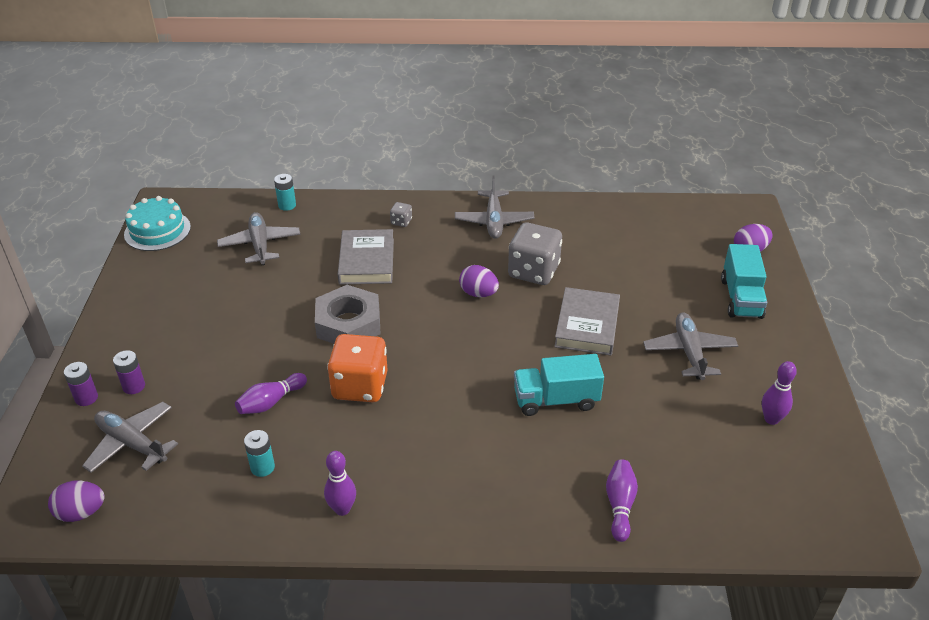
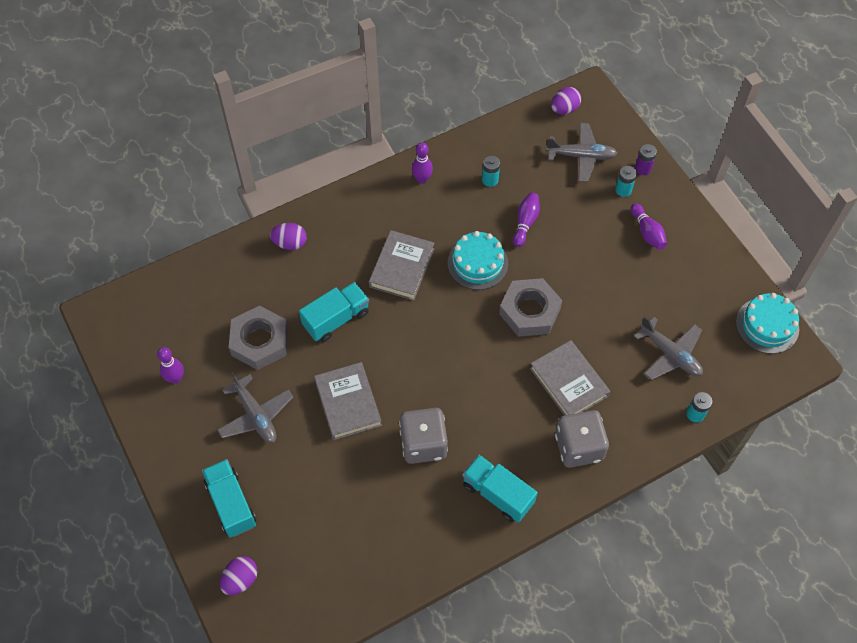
camera: 150 degrees right, 20 degrees up
purple battery [113,350,145,394] -> turquoise battery [615,166,637,197]
orange dice [327,334,388,402] -> turquoise cake [448,231,508,290]
grey dice [390,202,412,227] -> grey dice [555,410,609,468], size x2.30
grey plane [455,176,534,239] -> turquoise truck [462,455,538,523]
purple egg [459,265,499,297] -> purple egg moved to [270,223,307,250]
purple bowling pin [606,459,638,542] -> purple bowling pin moved to [630,203,667,250]
none -> grey nut [229,306,288,370]
none -> grey book [369,230,434,301]

